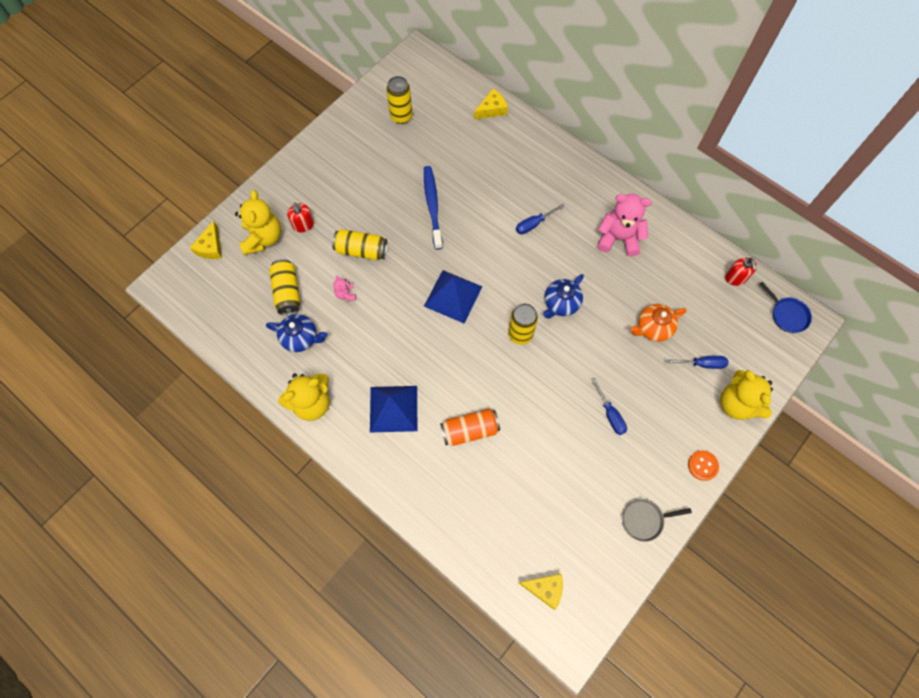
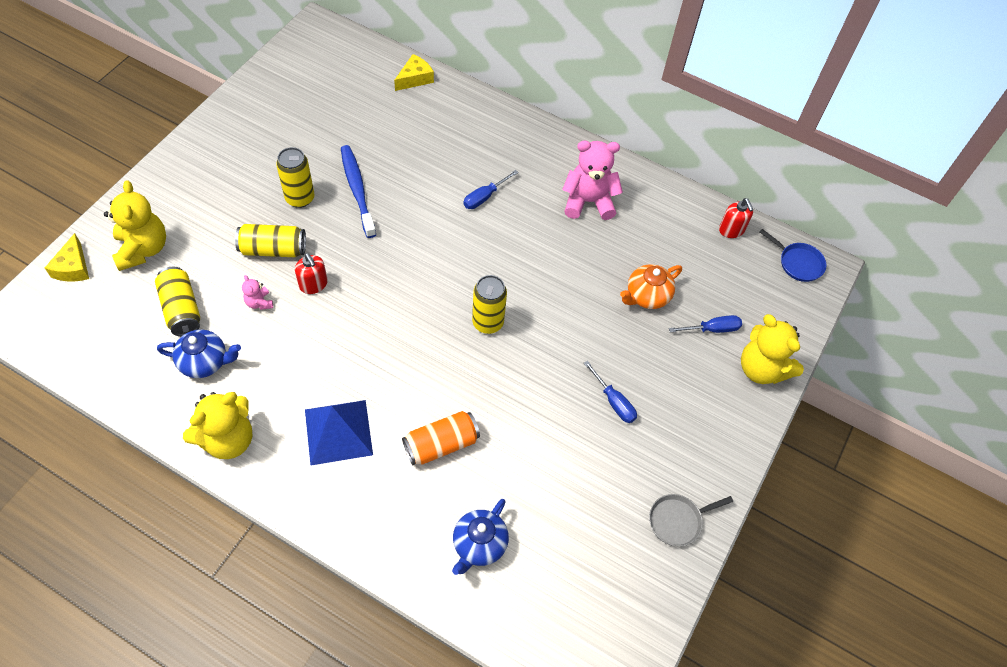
camera: 15 degrees left, 10 degrees down
red soap dispenser [287,202,314,232] -> red soap dispenser moved to [295,253,328,294]
yellow can [386,76,412,124] -> yellow can moved to [276,147,315,208]
blue pyramid [424,270,483,323] -> none
yellow cheese [519,574,563,610] -> none
blue teapot [543,274,584,319] -> blue teapot moved to [452,499,509,575]
orange button [688,451,719,481] -> none

